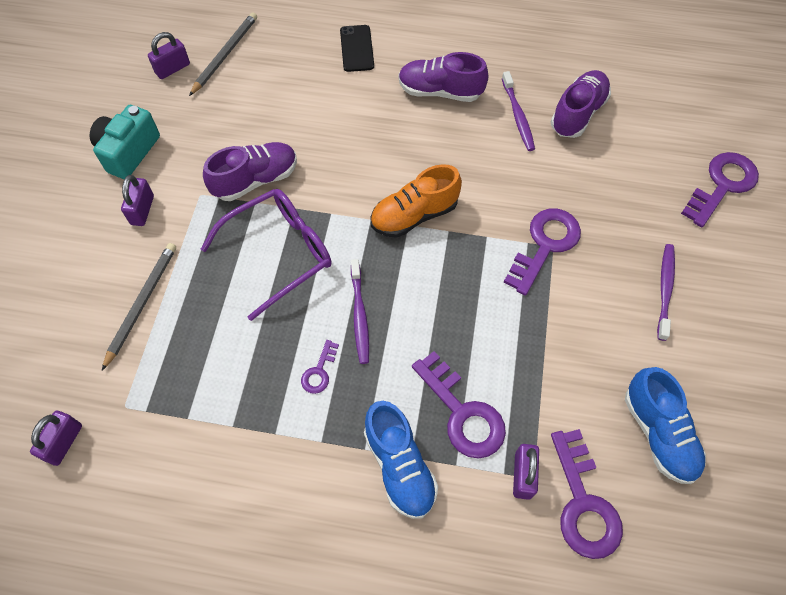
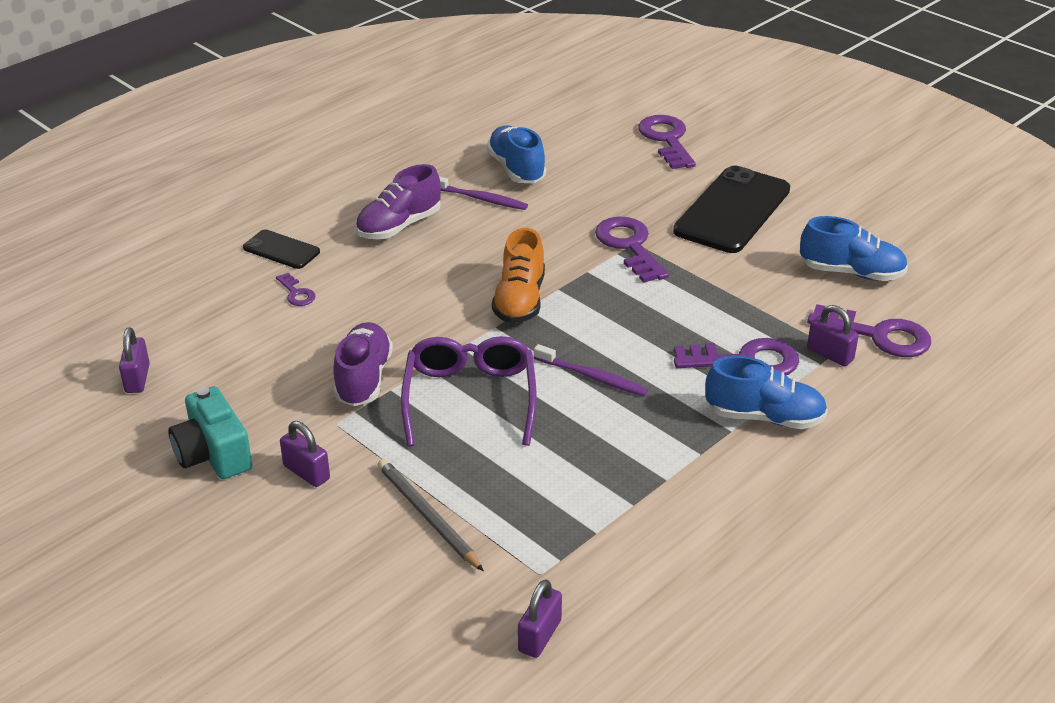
camera: 55 degrees left, 25 degrees down
purple padlock [30,411,82,466] -> purple padlock turned 60 degrees clockwise [518,579,562,658]
grey pencil [189,12,257,96] -> none
purple key [301,340,339,394] -> purple key moved to [276,273,316,306]
purple shoe [551,70,611,138] -> blue shoe [487,125,546,183]
purple toothbrush [657,244,675,341] -> black phone [673,165,790,253]

